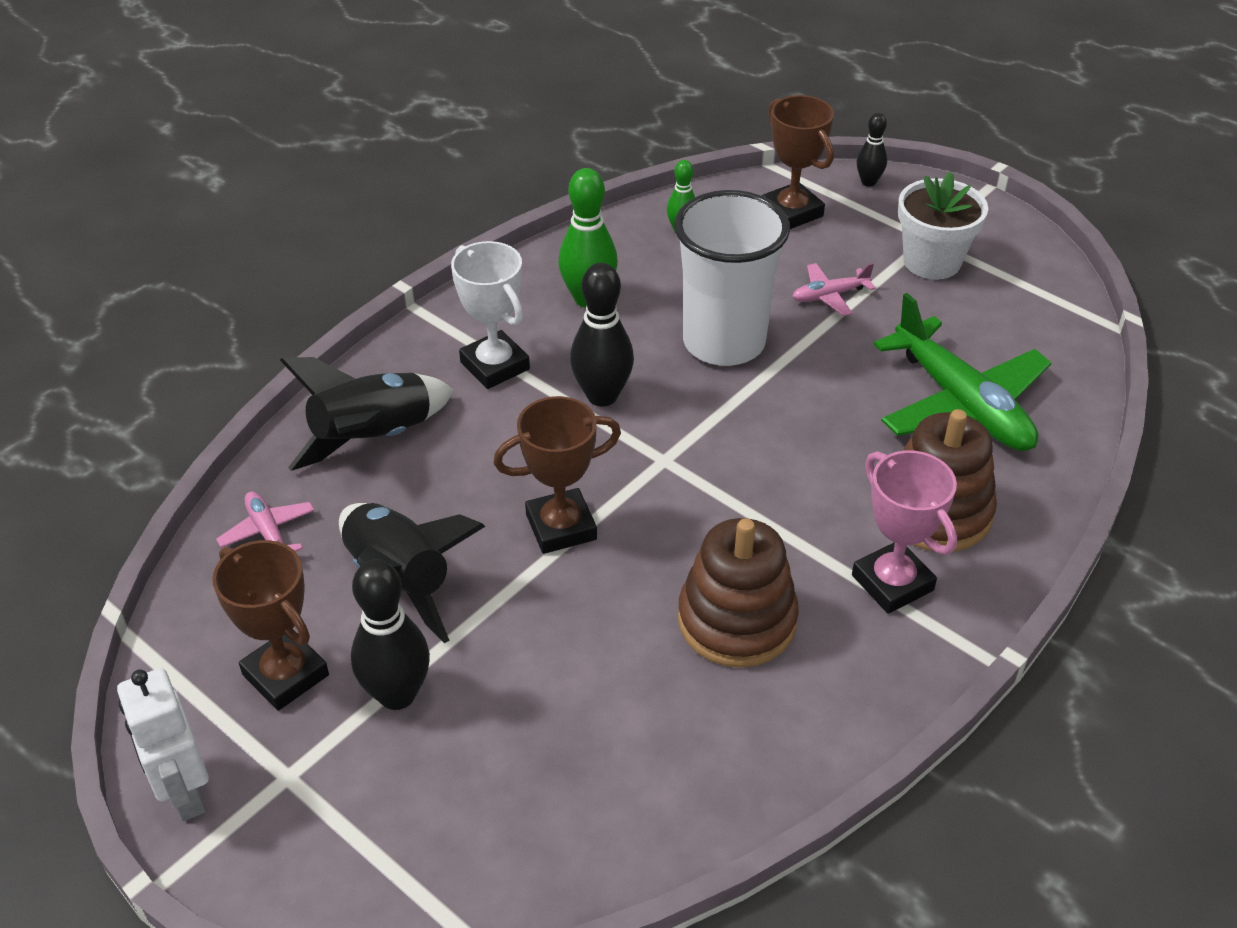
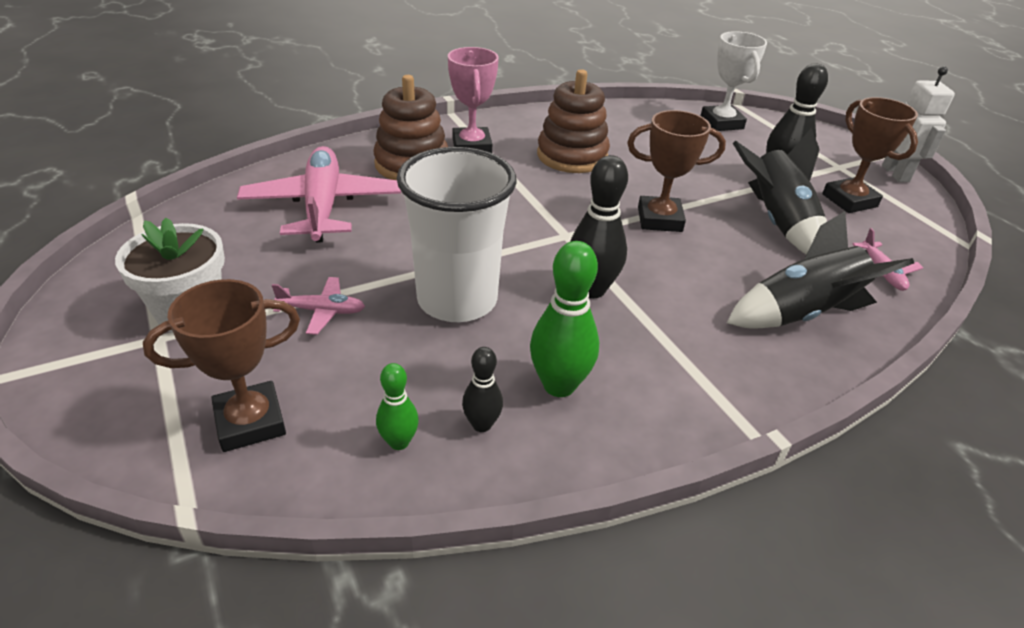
camera: 160 degrees left, 5 degrees down
white trophy [451,241,530,389] -> white trophy moved to [701,31,767,131]
brown trophy [762,95,834,229] -> brown trophy turned 75 degrees clockwise [143,279,300,452]
black bowling pin [857,113,887,187] -> black bowling pin moved to [462,347,503,432]
green plane [874,293,1052,451] -> pink plane [237,146,401,243]

